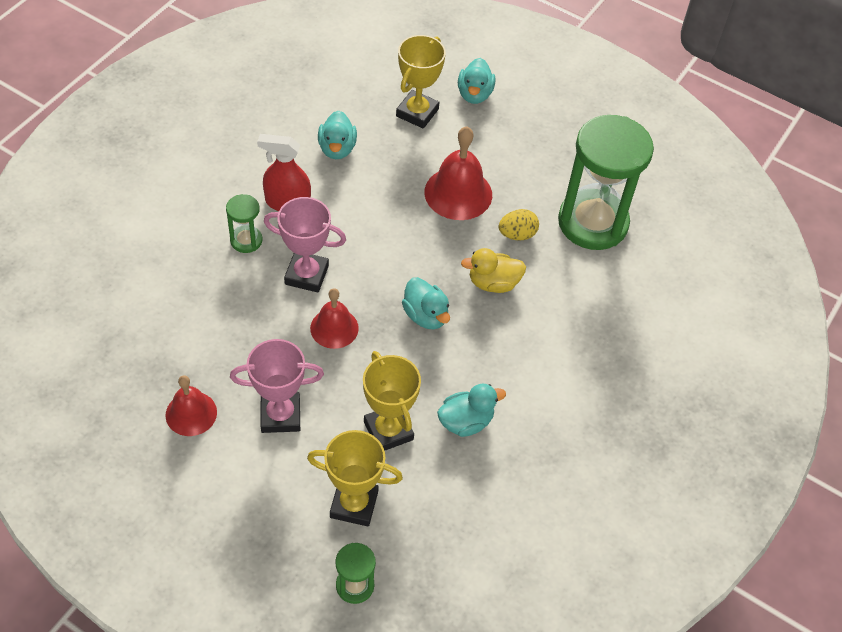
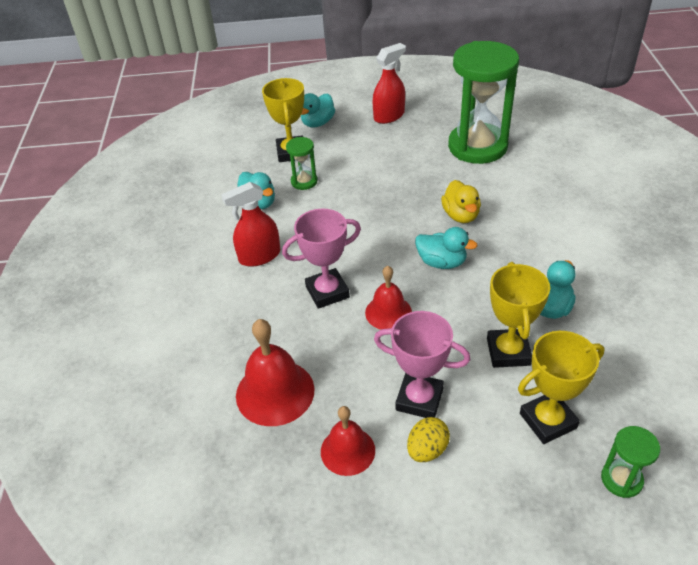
camera: 30 degrees left, 10 degrees down
green hourglass [226,194,263,253] -> green hourglass moved to [286,137,317,190]
pink trophy [230,339,324,433] -> pink trophy turned 60 degrees clockwise [374,311,471,418]
yellow trophy [363,351,421,451] -> yellow trophy turned 60 degrees clockwise [487,262,550,368]
red bell [425,126,492,220] -> red bell moved to [236,319,315,426]
turquoise duck [458,58,495,104] -> turquoise duck turned 60 degrees clockwise [301,93,335,128]
yellow duck [461,248,526,293] -> yellow duck turned 60 degrees counterclockwise [441,180,481,223]
yellow egg [499,209,539,241] -> yellow egg moved to [407,417,450,462]
none -> red spray bottle [373,43,406,124]

